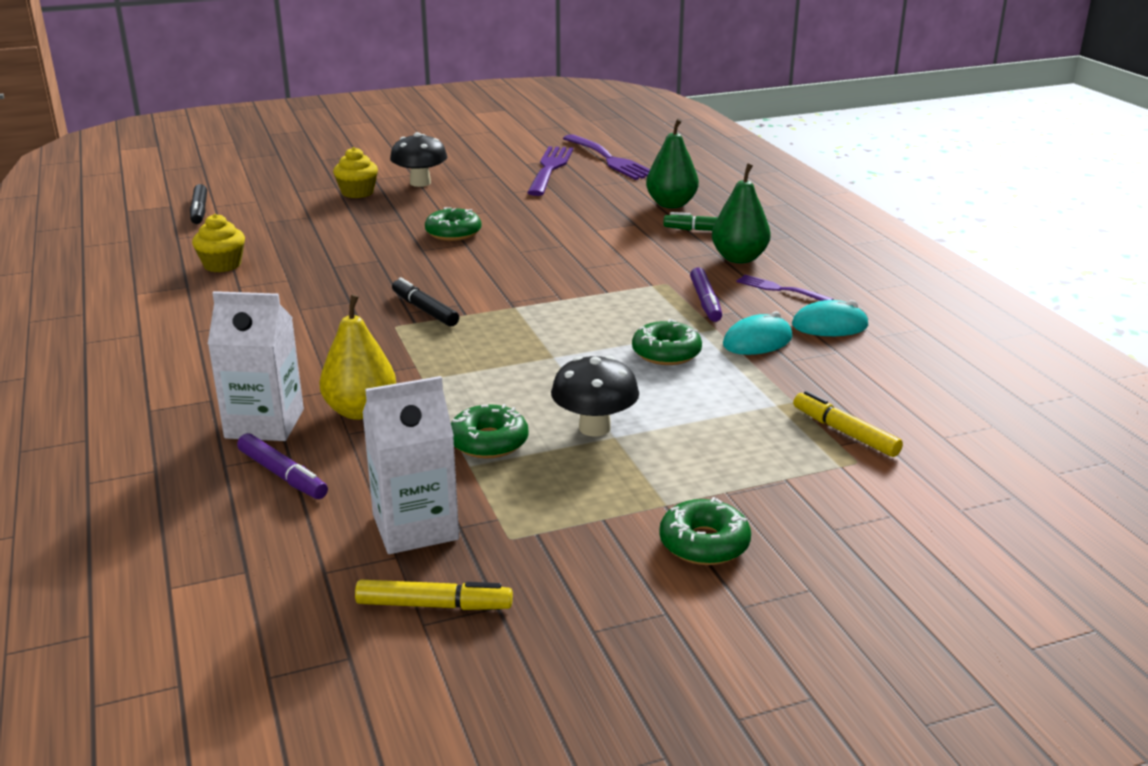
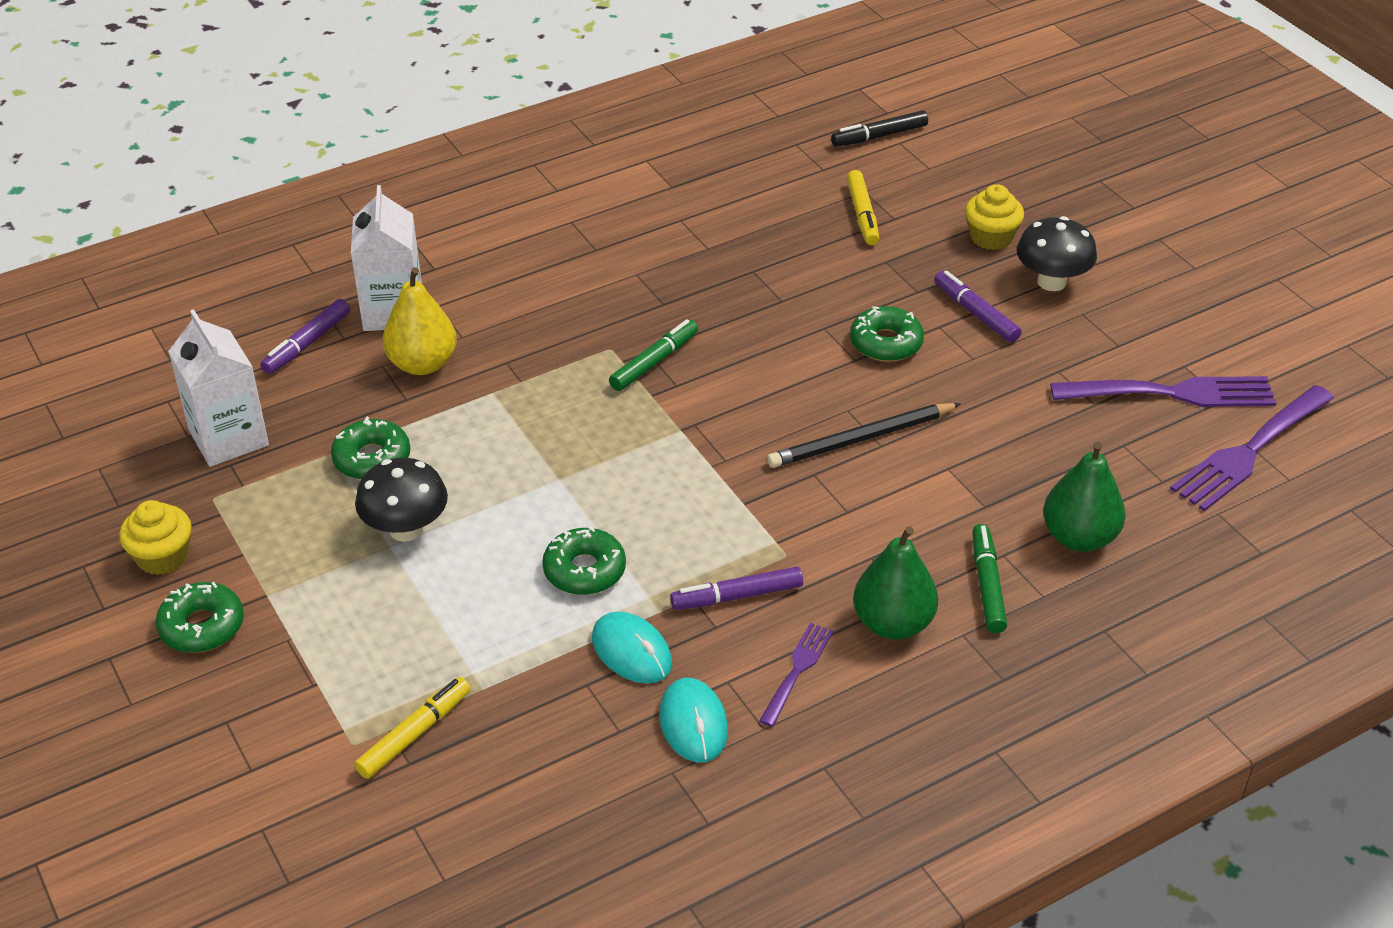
camera: 80 degrees right, 15 degrees up
yellow cupcake [192,214,245,272] -> yellow cupcake moved to [119,500,192,575]
yellow marker [355,580,513,610] -> yellow marker moved to [847,170,880,245]
black marker [392,277,459,326] -> green marker [609,319,698,391]
none -> black pencil [767,403,961,468]
none -> purple marker [934,270,1021,343]

